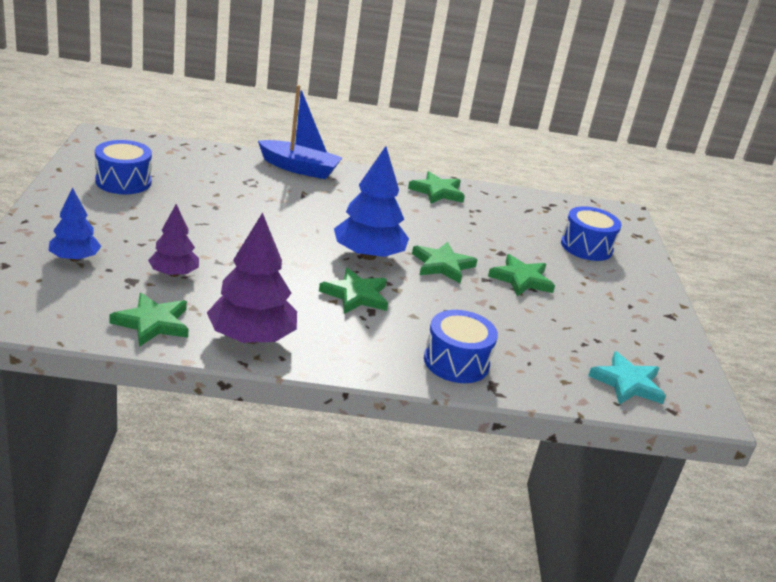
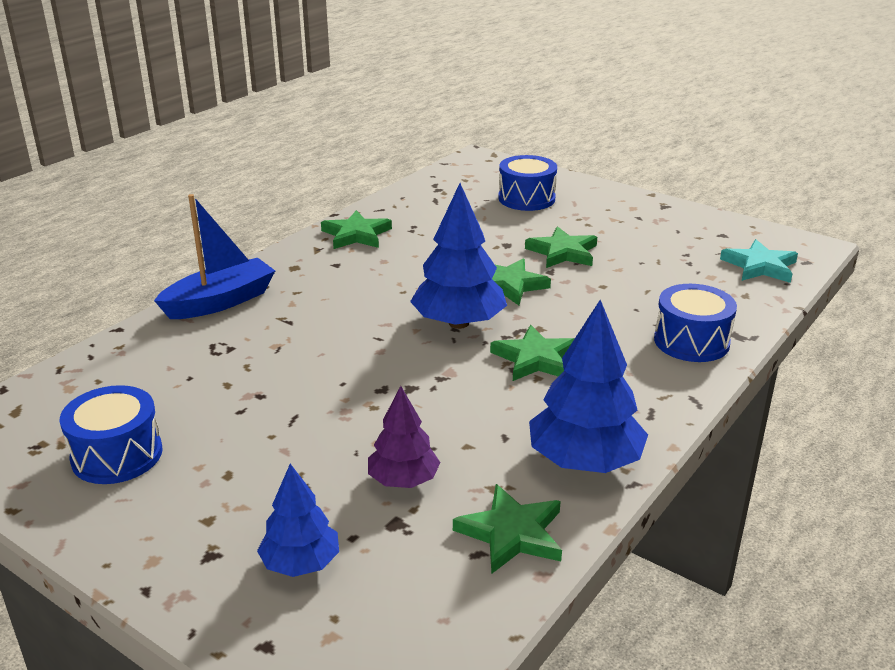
camera: 50 degrees left, 0 degrees up
purple tree [207,212,297,344] -> blue tree [529,300,648,473]

